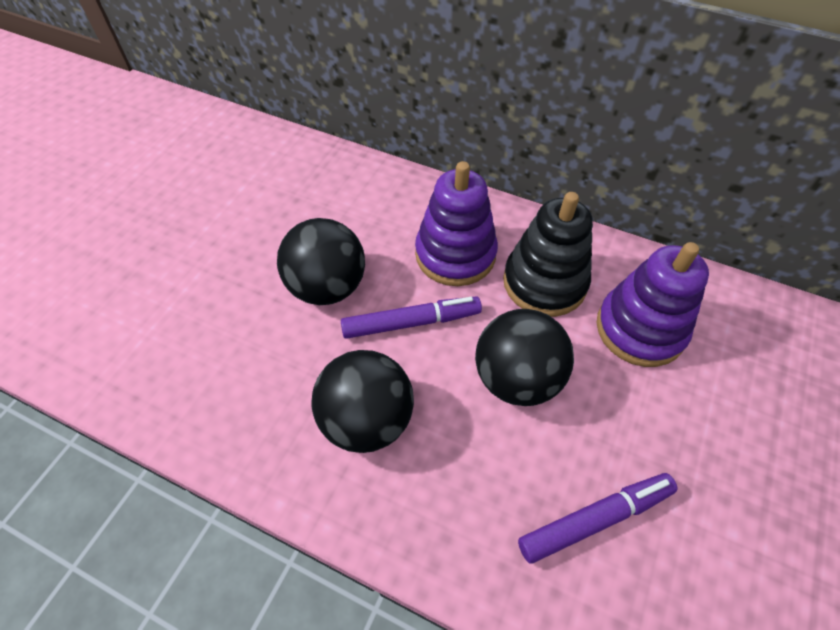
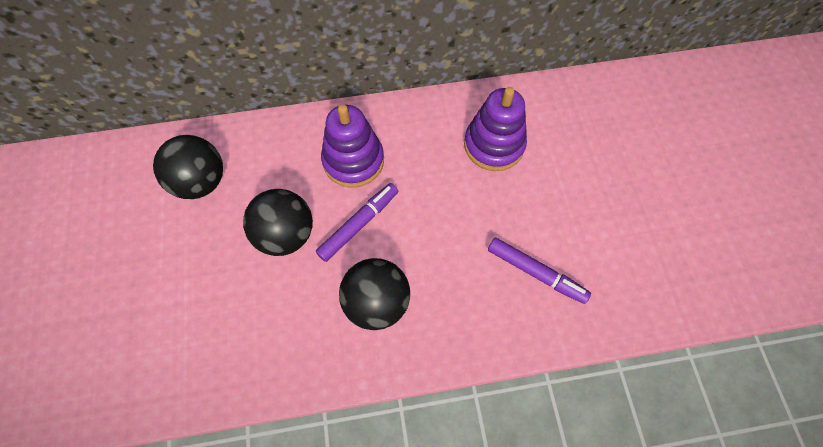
camera: 35 degrees left, 10 degrees up
black ball [475,309,574,406] -> black ball moved to [153,135,223,199]
black stacking toy [503,192,593,317] -> none
purple marker [518,473,677,564] -> purple marker turned 90 degrees clockwise [488,238,591,304]

